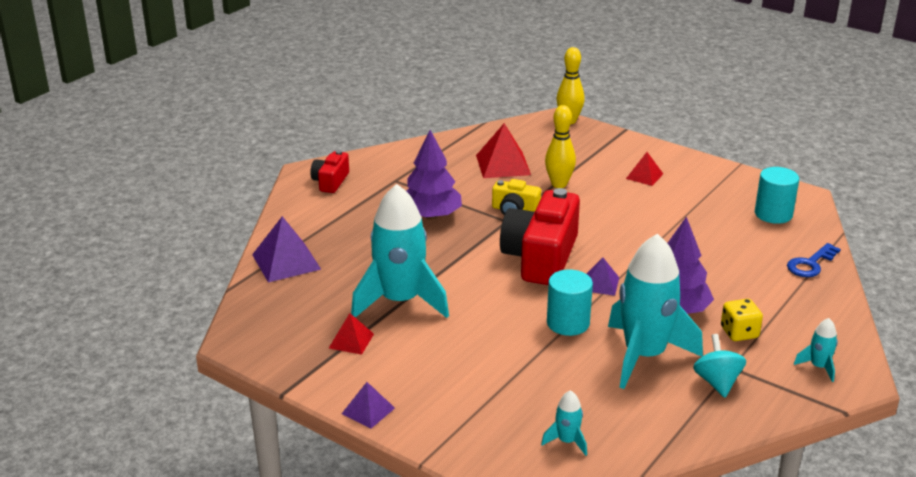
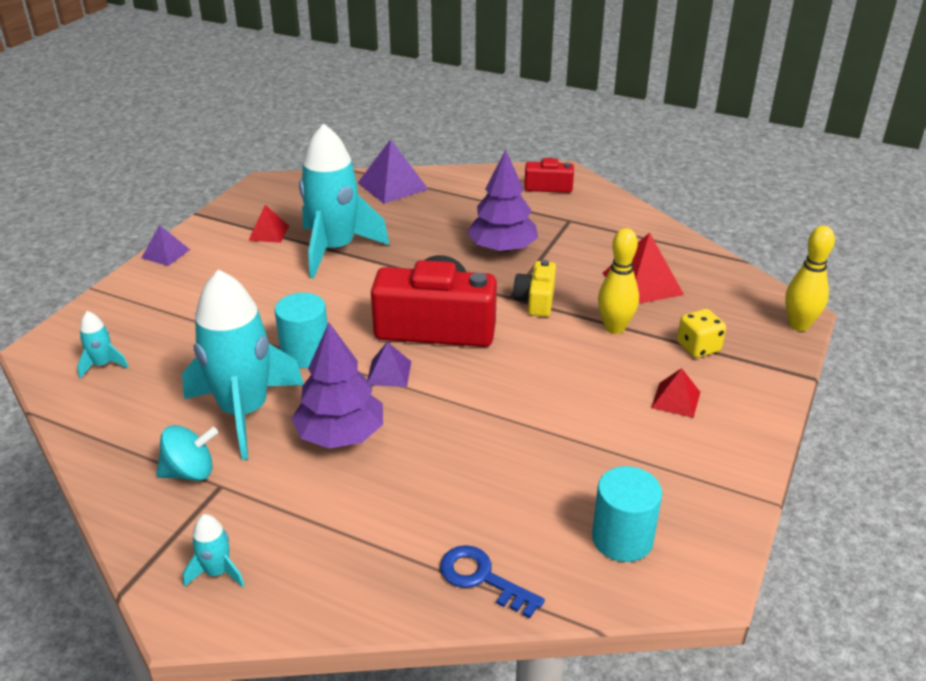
camera: 80 degrees right, 5 degrees up
yellow dice [721,299,763,341] -> yellow dice moved to [677,309,726,358]

